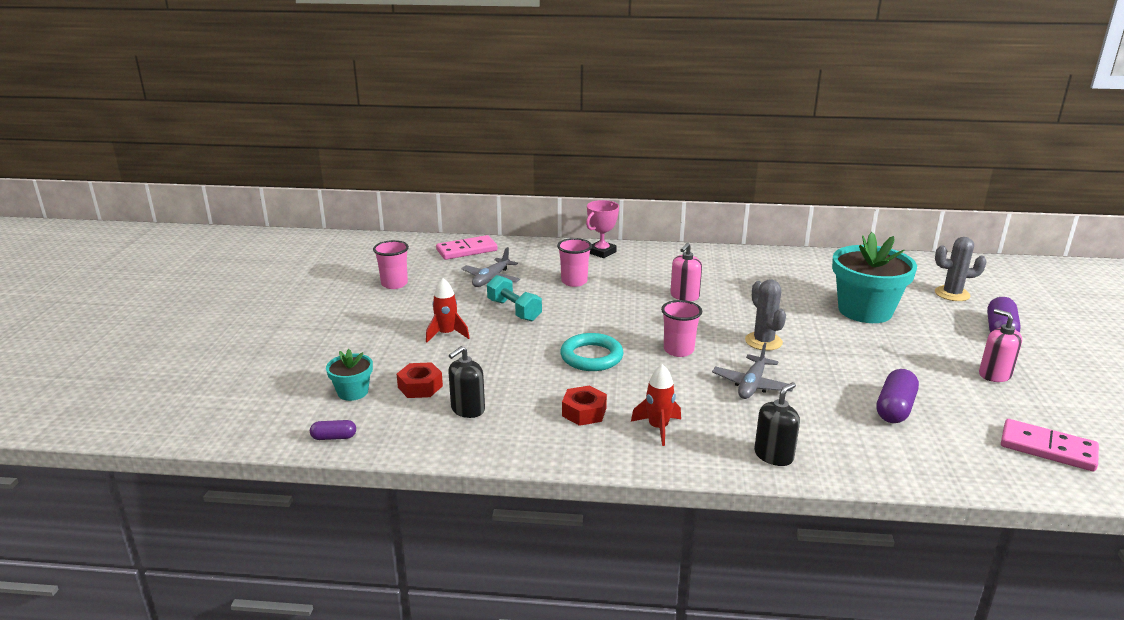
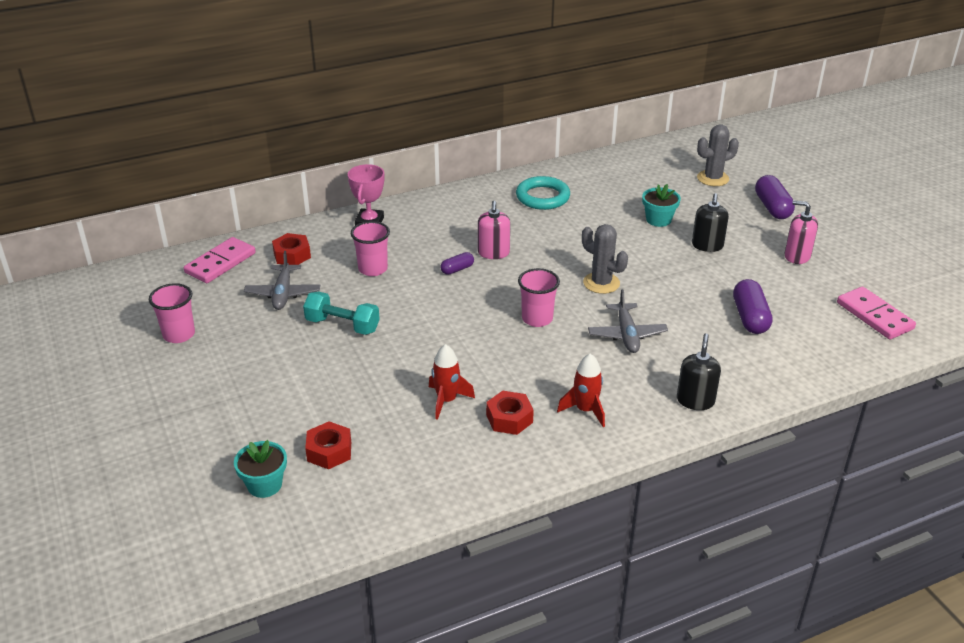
camera: 30 degrees left, 10 degrees up
purple capsule [310,420,356,440] -> purple capsule moved to [440,252,474,275]
red rocket [426,278,470,343] -> red rocket moved to [429,344,475,420]
black soap dispenser [448,346,485,418] -> black soap dispenser moved to [692,193,729,252]
turquoise ring [560,333,623,371] -> turquoise ring moved to [516,176,570,210]
turquoise flower pot [832,232,917,323] -> turquoise flower pot [642,184,681,227], size x0.49
pink domino [1001,419,1099,471] -> pink domino turned 60 degrees clockwise [837,287,916,339]
none -> red nut [272,233,311,265]

